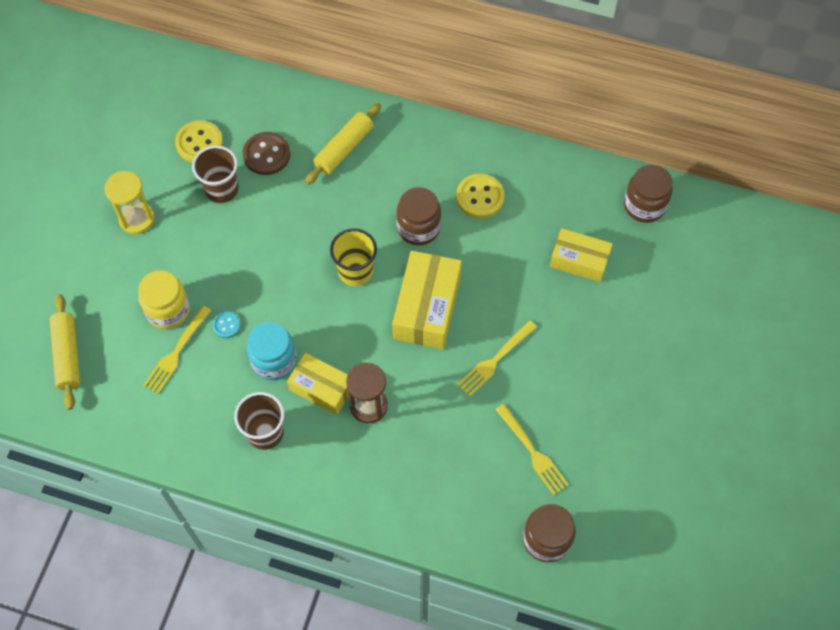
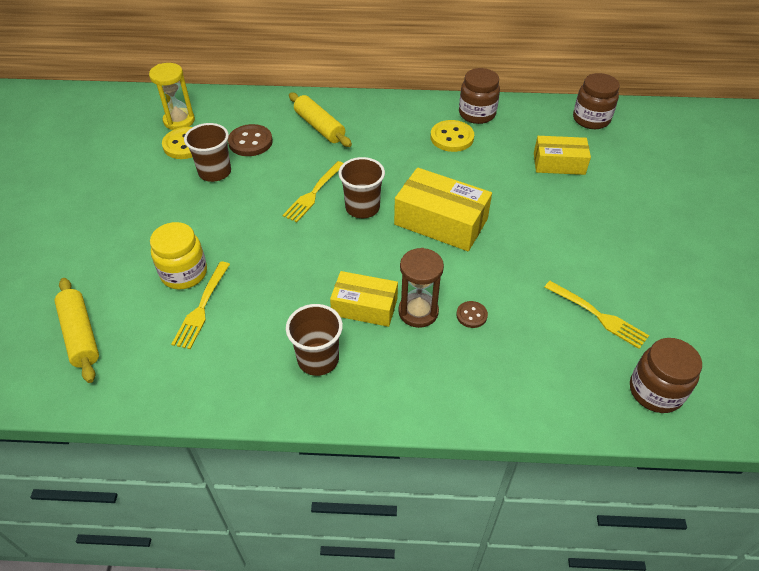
camera: 15 degrees left, 15 degrees down
yellow hourglass [105,171,155,234] -> yellow hourglass moved to [149,63,195,130]
turquoise button [212,311,241,338] -> none
turquoise jar [247,322,297,381] -> none
yellow rolling pin [305,103,381,184] -> yellow rolling pin turned 60 degrees counterclockwise [289,92,352,147]
yellow cup [330,228,377,286] -> brown cup [339,157,385,218]
yellow box [392,251,462,349] -> yellow box turned 60 degrees counterclockwise [394,168,492,251]
brown jar [396,187,441,246] -> brown jar moved to [459,68,500,124]
yellow fork [457,320,537,396] -> yellow fork moved to [283,161,343,222]
none -> brown button [456,301,488,328]

